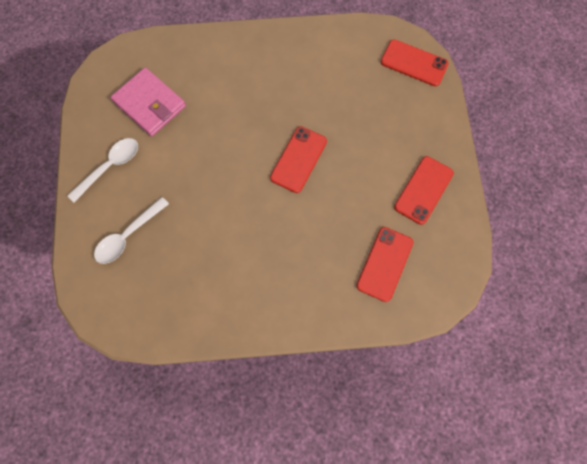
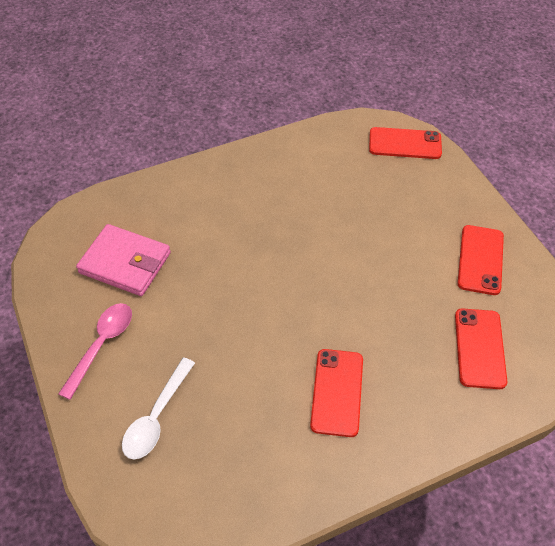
camera: 20 degrees left, 20 degrees down
white spoon [67,138,138,202] -> pink spoon [58,303,132,400]
red phone [270,126,327,193] -> red phone moved to [310,349,363,437]

